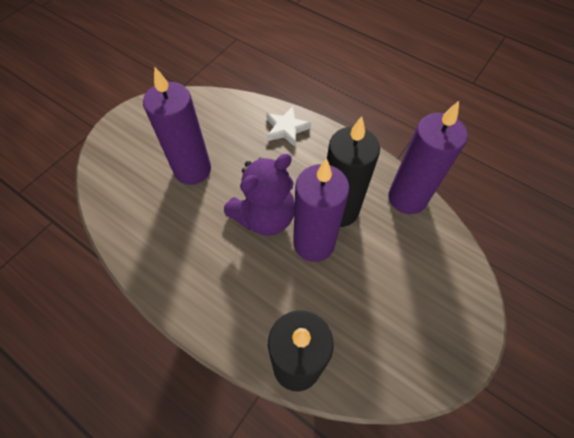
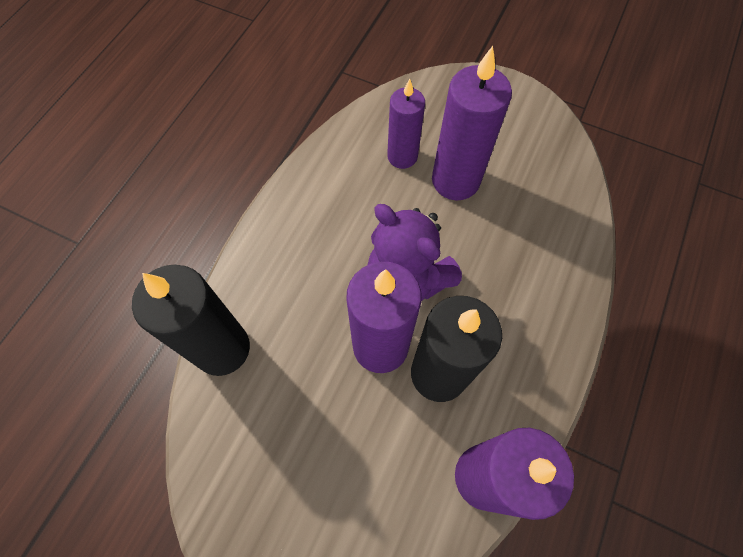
camera: 80 degrees right, 5 degrees up
white star [266,106,311,147] -> none
none -> purple candle [387,79,425,169]

